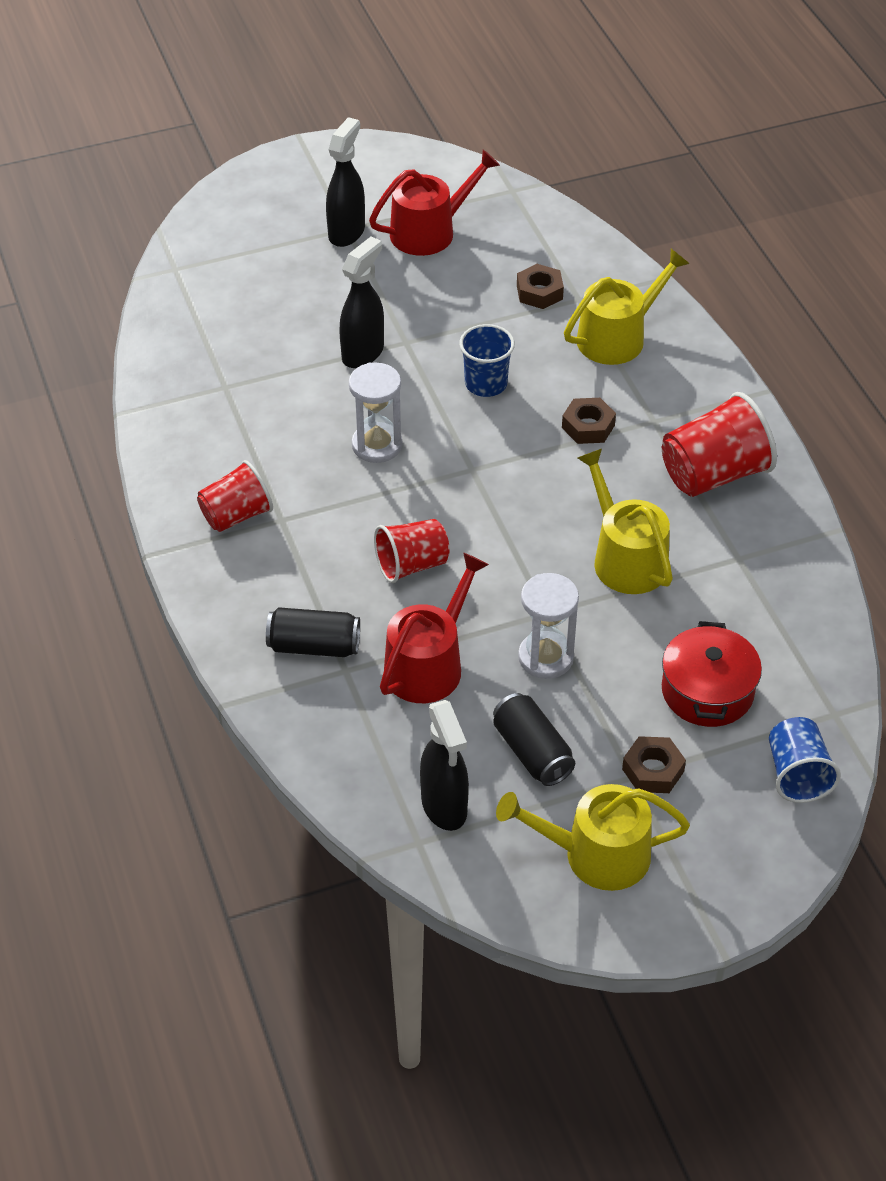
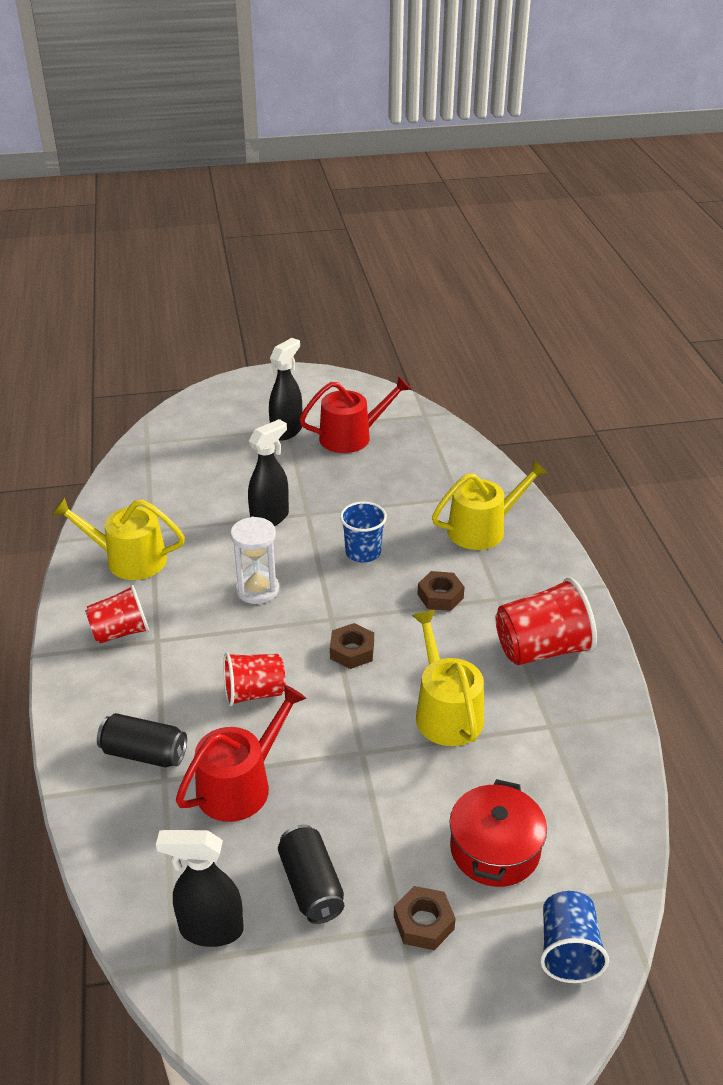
camera: 10 degrees right, 10 degrees down
black spray bottle [420,700,469,831] -> black spray bottle turned 105 degrees clockwise [156,830,244,947]
yellow watering can [496,784,690,891] -> yellow watering can moved to [51,497,185,580]
brown nut [517,264,564,309] -> brown nut moved to [330,623,374,669]
white hourglass [518,573,579,679] -> none

